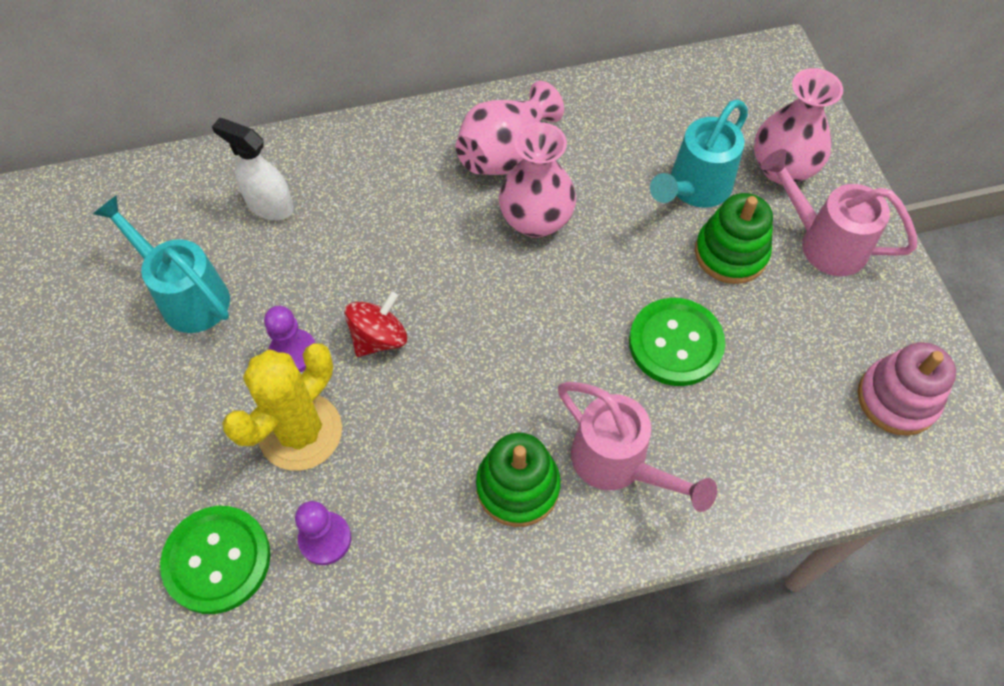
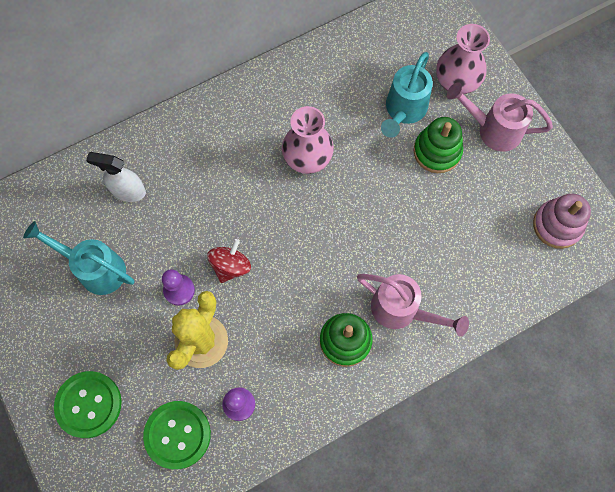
camera: 15 degrees left, 10 degrees up
pink vase [456,81,564,175] -> none
green button [629,298,725,386] -> green button moved to [54,371,122,438]

